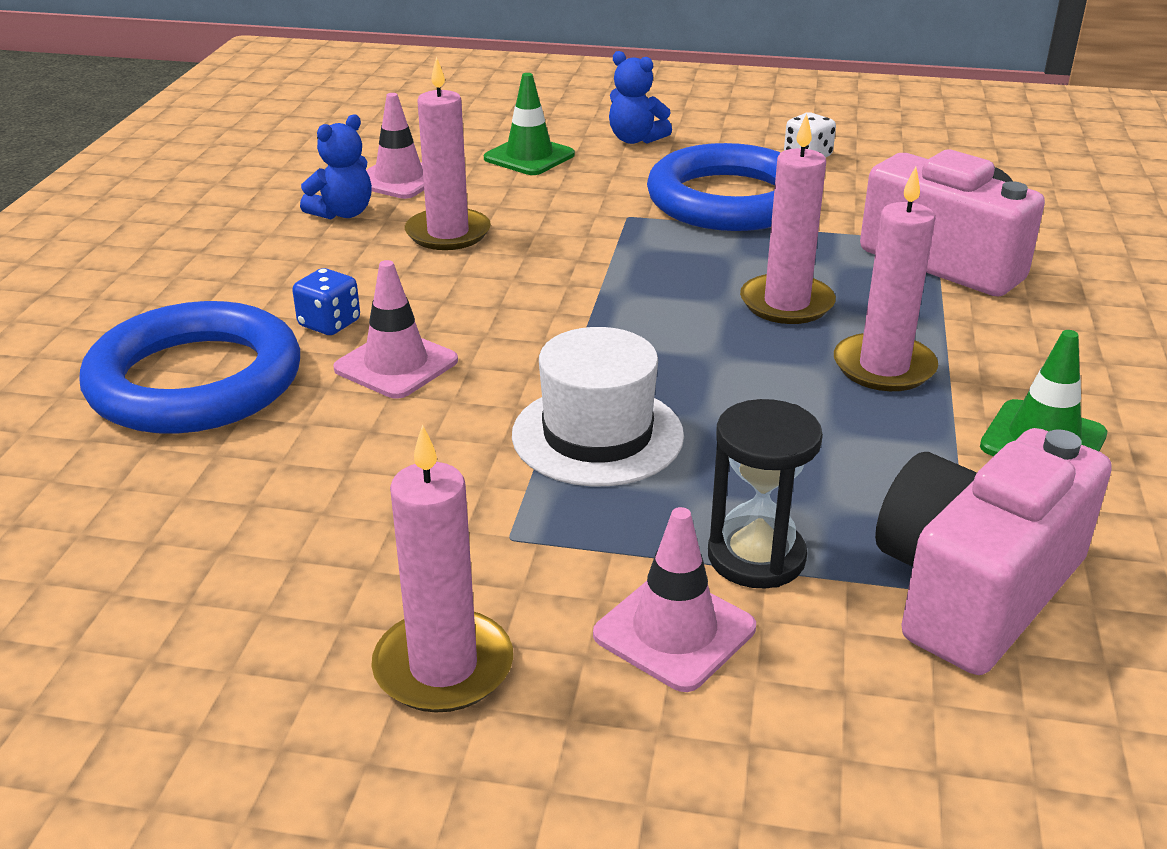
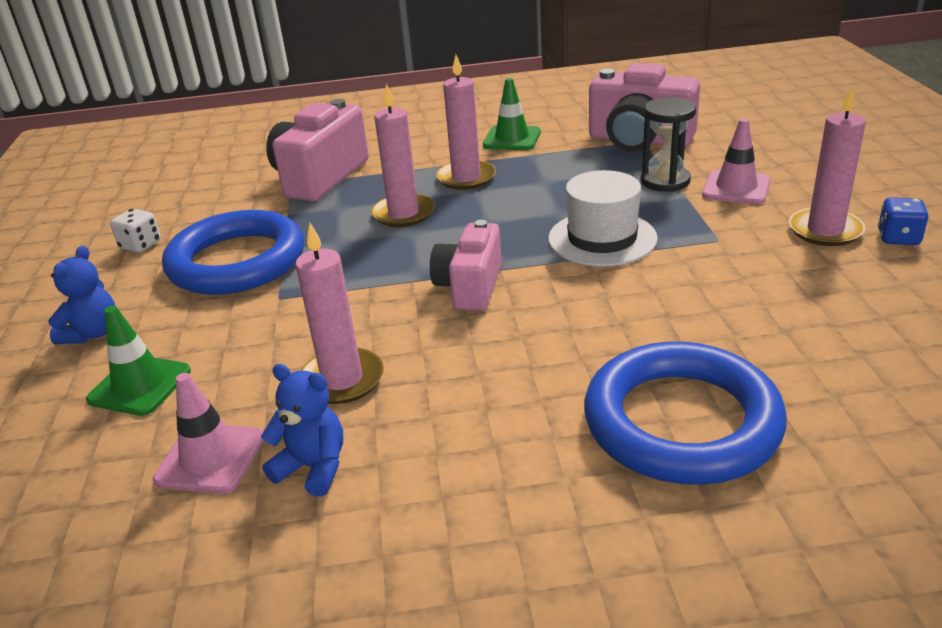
camera: 105 degrees left, 0 degrees up
blue dice [292,268,360,335] -> blue dice moved to [878,197,928,245]
pink traffic cone [333,260,458,399] -> none
none -> pink camera [430,220,502,311]

